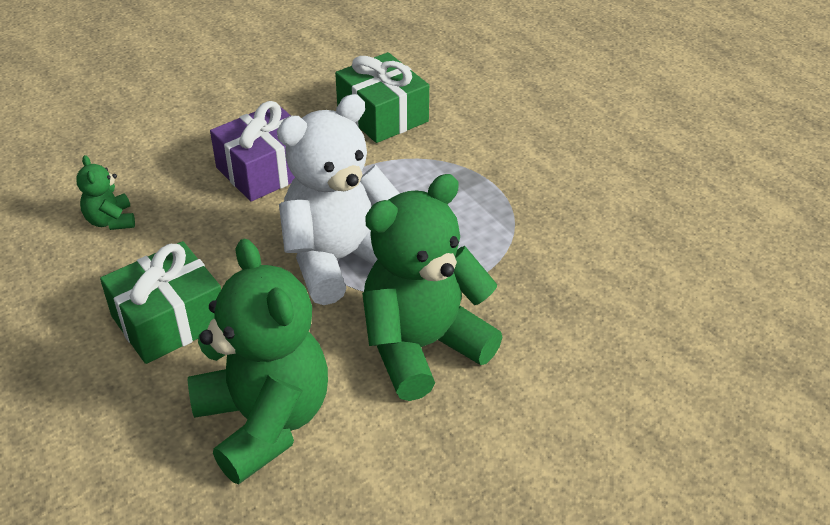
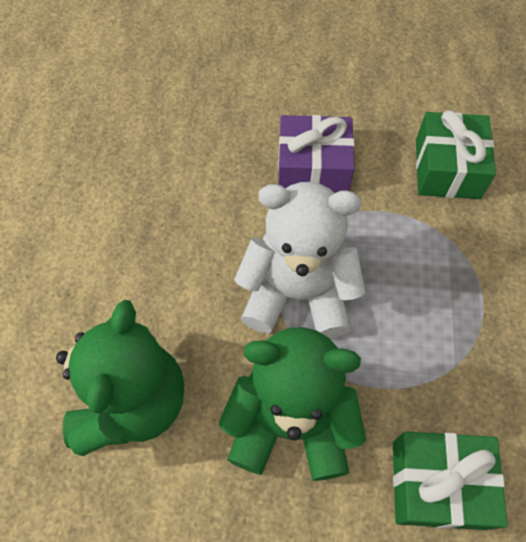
camera: 40 degrees right, 20 degrees up
green teddy bear [76,155,135,230] -> none
green gift [100,241,221,364] -> green gift moved to [393,431,508,530]

